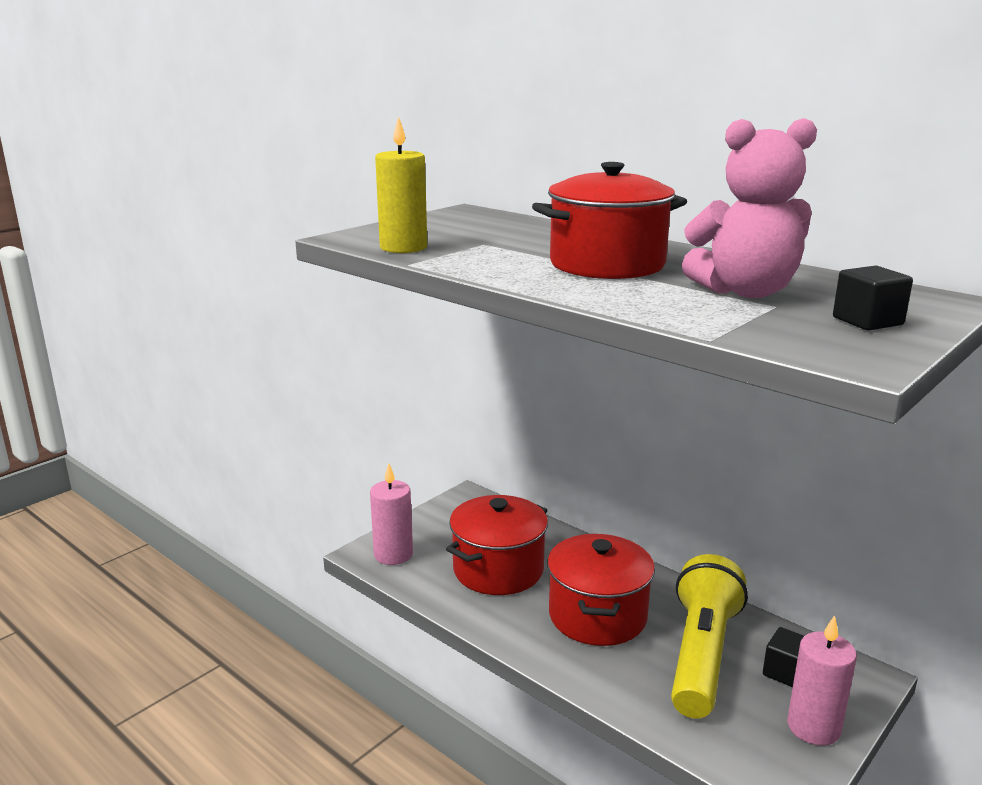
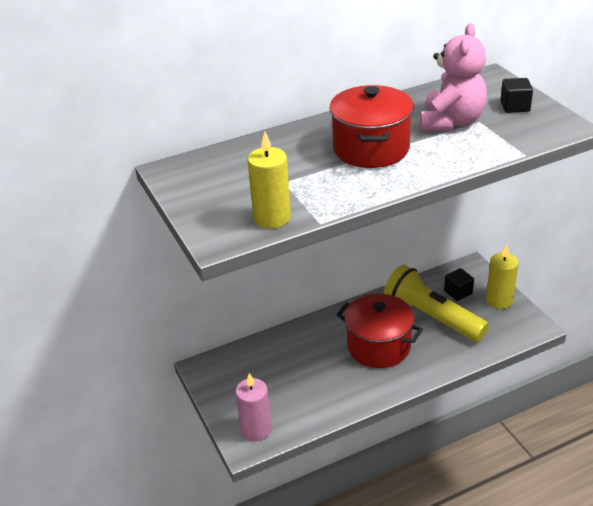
camera: 65 degrees left, 15 degrees up
red pot [446,495,548,595] -> none
pink candle [787,615,857,746] -> yellow candle [486,244,519,309]

